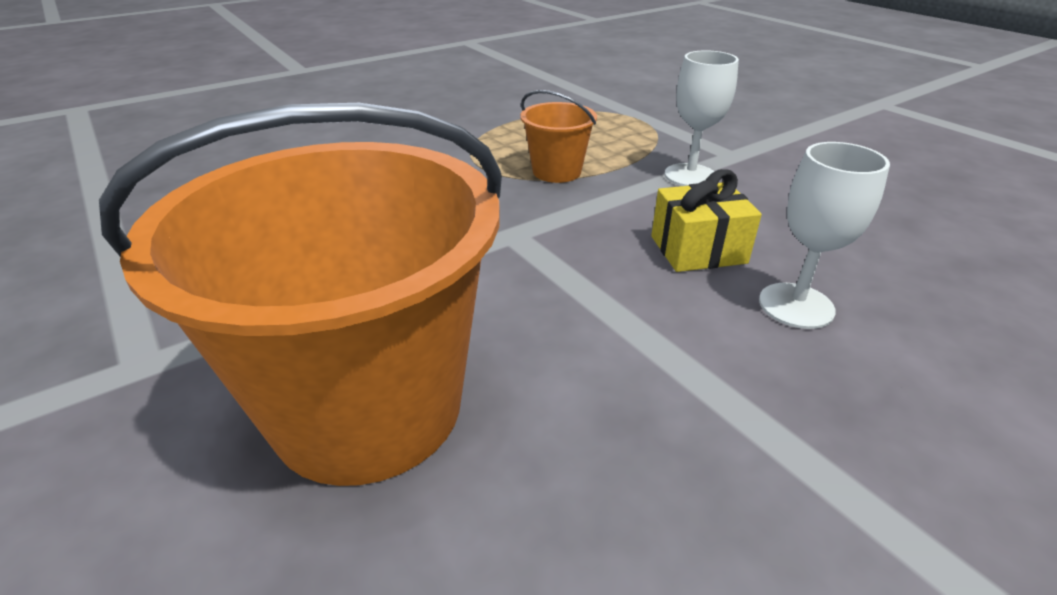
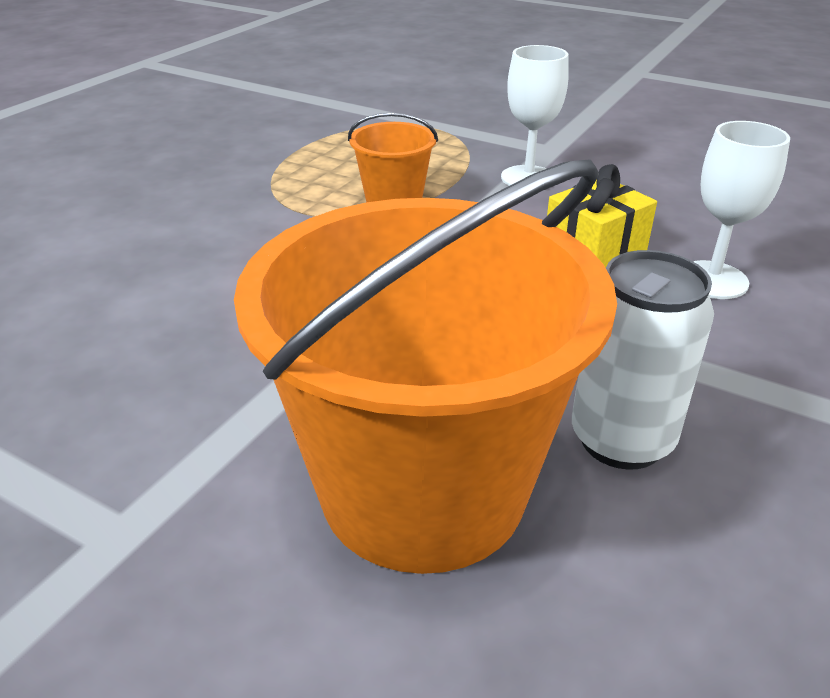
camera: 25 degrees left, 0 degrees up
none -> white can [572,250,714,470]

